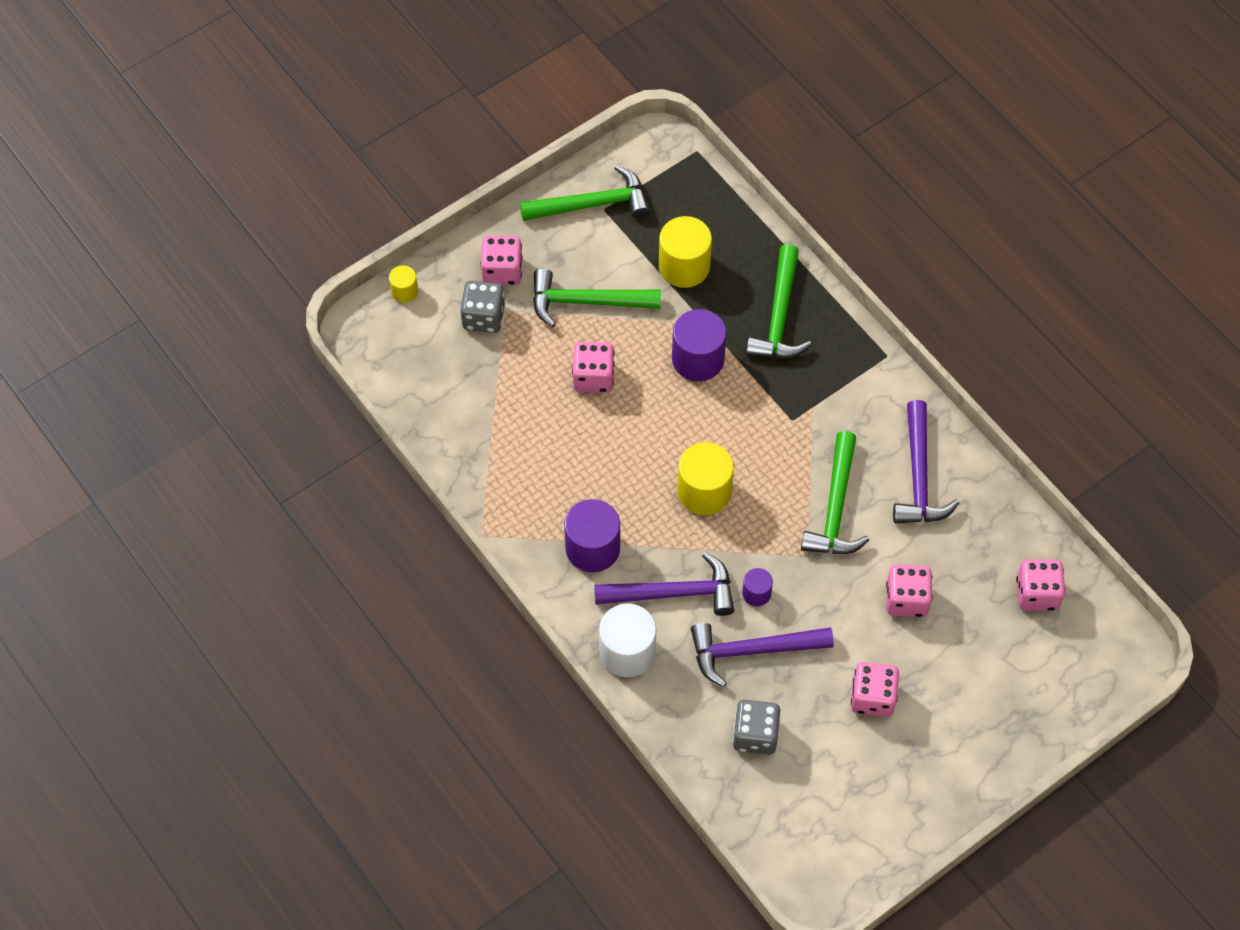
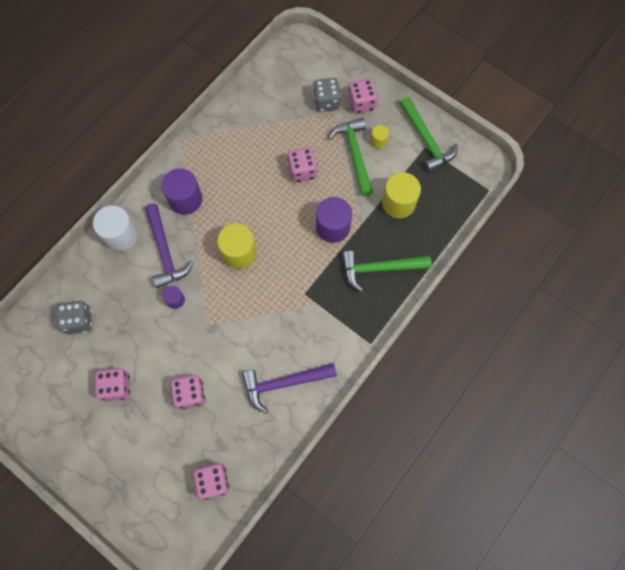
camera: 75 degrees right, 10 degrees up
yellow cylinder [389,265,418,303] -> yellow cylinder moved to [370,125,389,149]
purple hammer [691,623,834,687] -> none
green hammer [801,431,869,554] -> none

